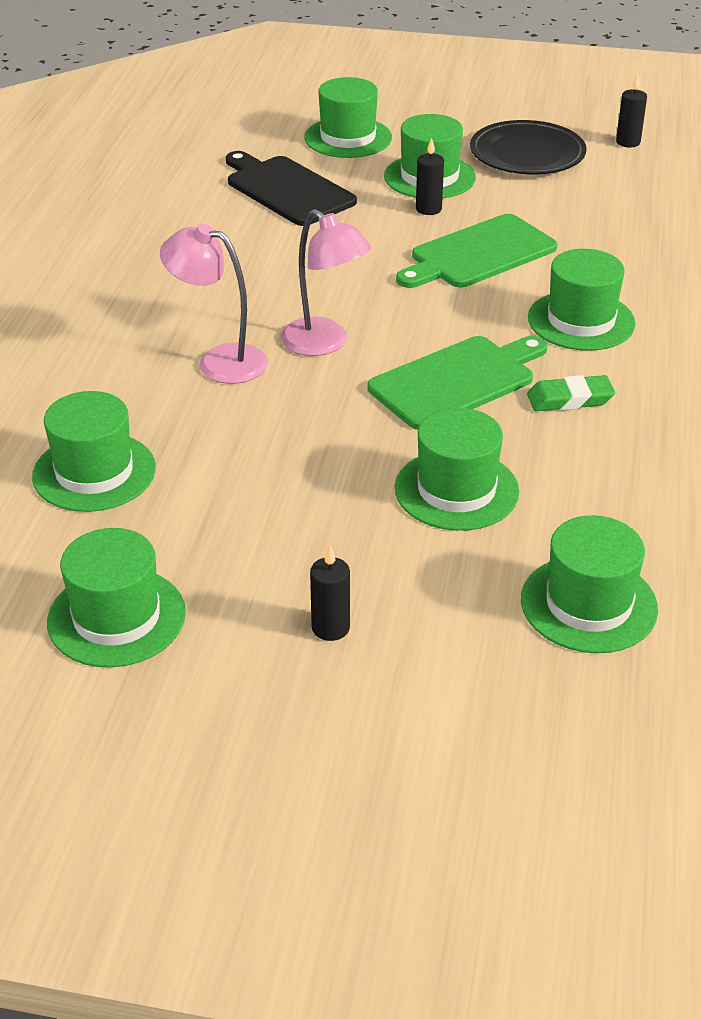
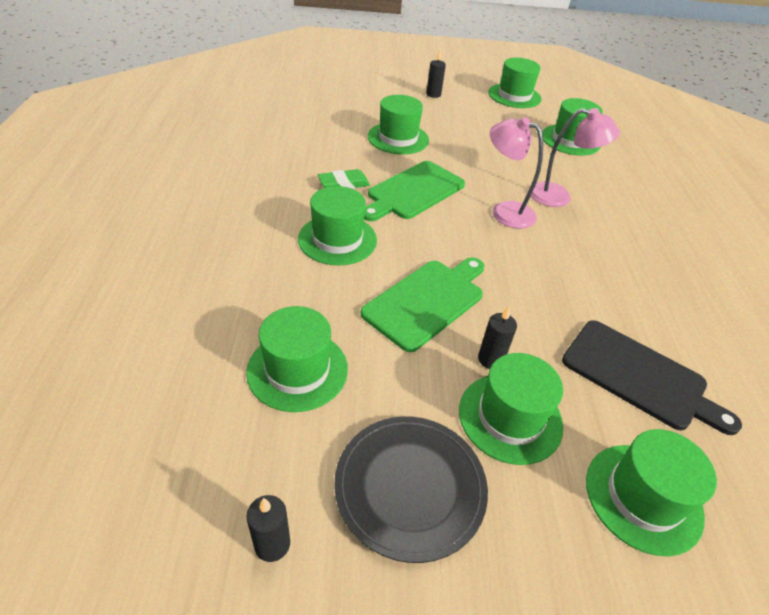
camera: 165 degrees right, 5 degrees up
green hat [521,515,658,653] -> green hat moved to [246,306,348,412]

